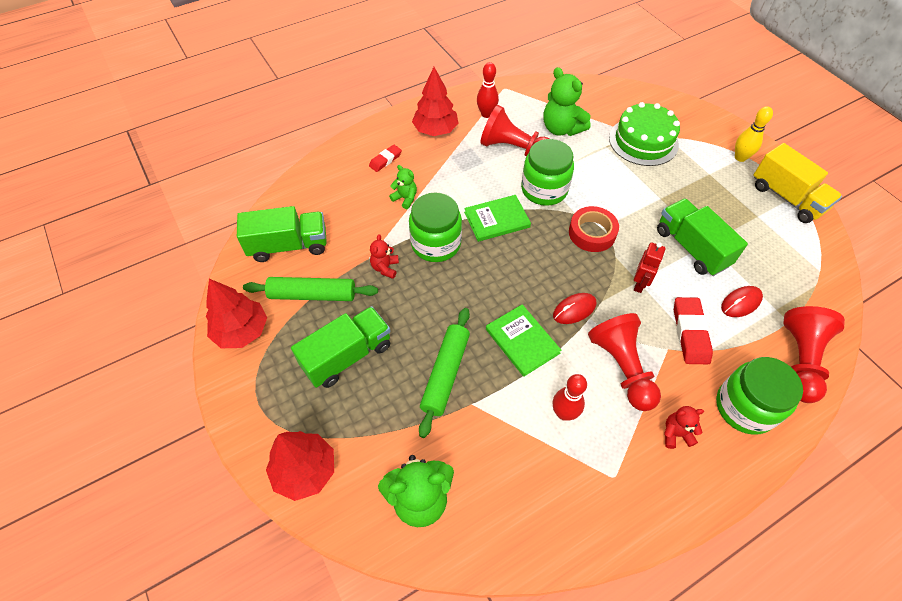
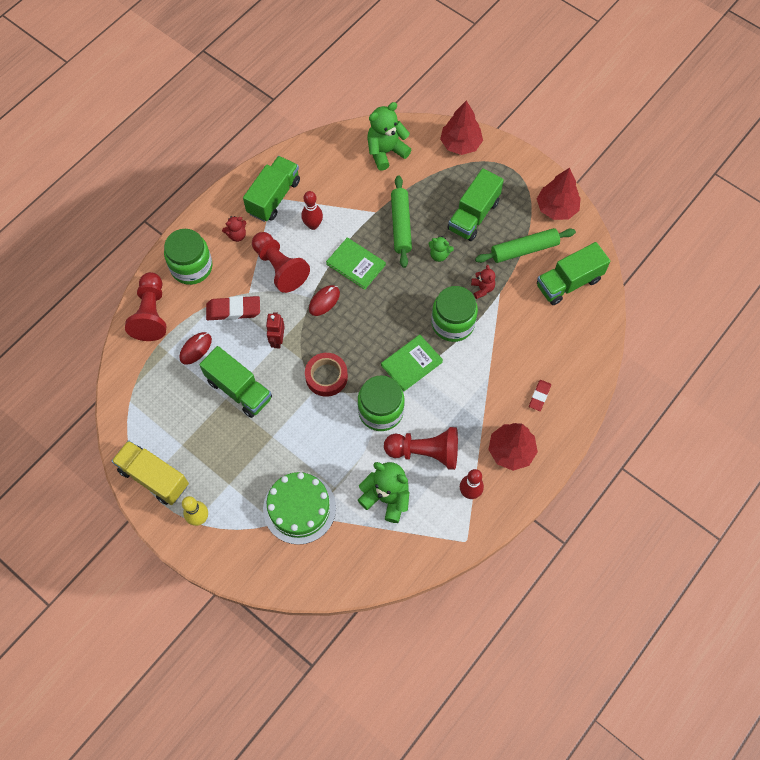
camera: 160 degrees right, 10 degrees up
green teddy bear [389,165,417,209] -> green teddy bear moved to [428,236,454,262]
red eraser [674,297,713,364] -> red eraser turned 75 degrees counterclockwise [206,296,260,320]
none -> green truck [243,156,300,222]

